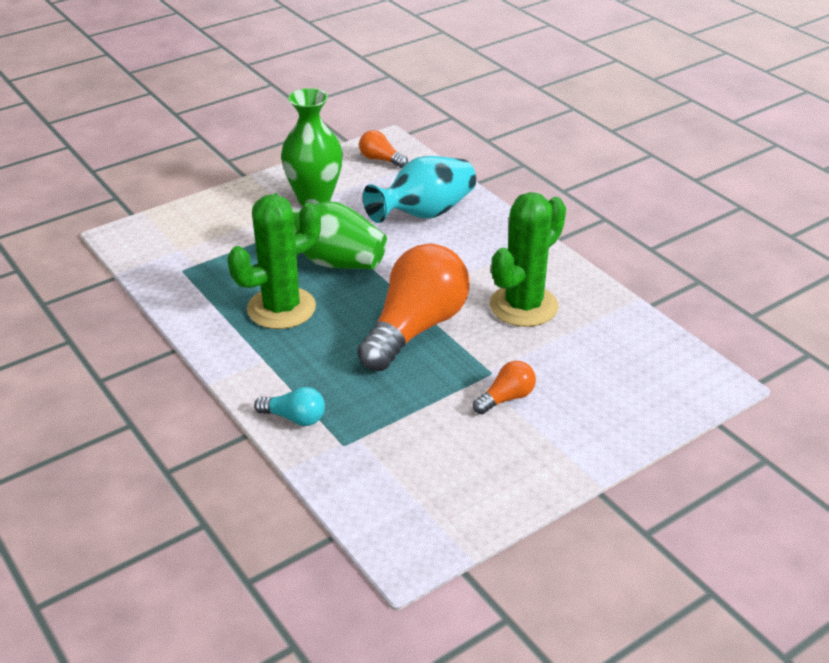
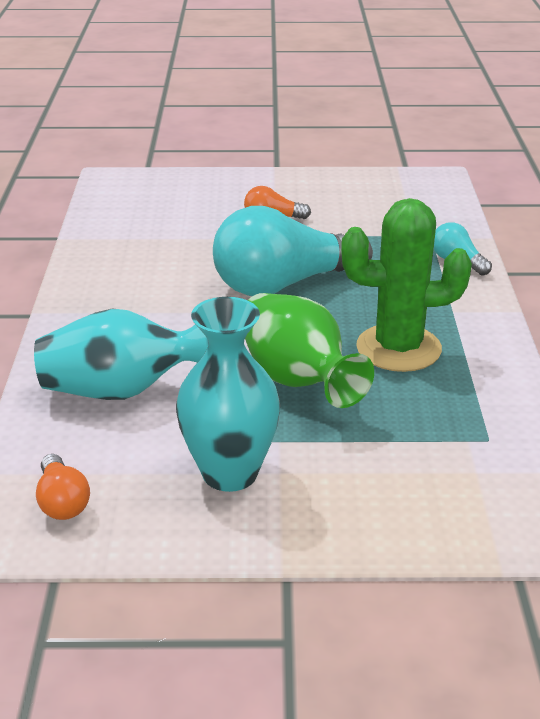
camera: 145 degrees left, 5 degrees down
green vase [281,88,343,206] -> turquoise vase [176,297,280,492]
orange light bulb [357,243,470,371] -> turquoise light bulb [213,206,373,296]
green cactus [490,192,566,327] -> none

